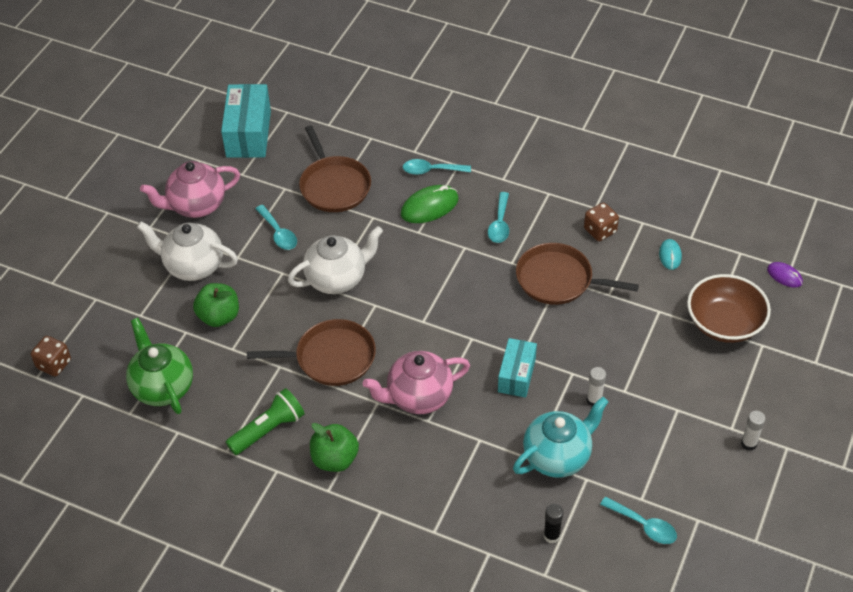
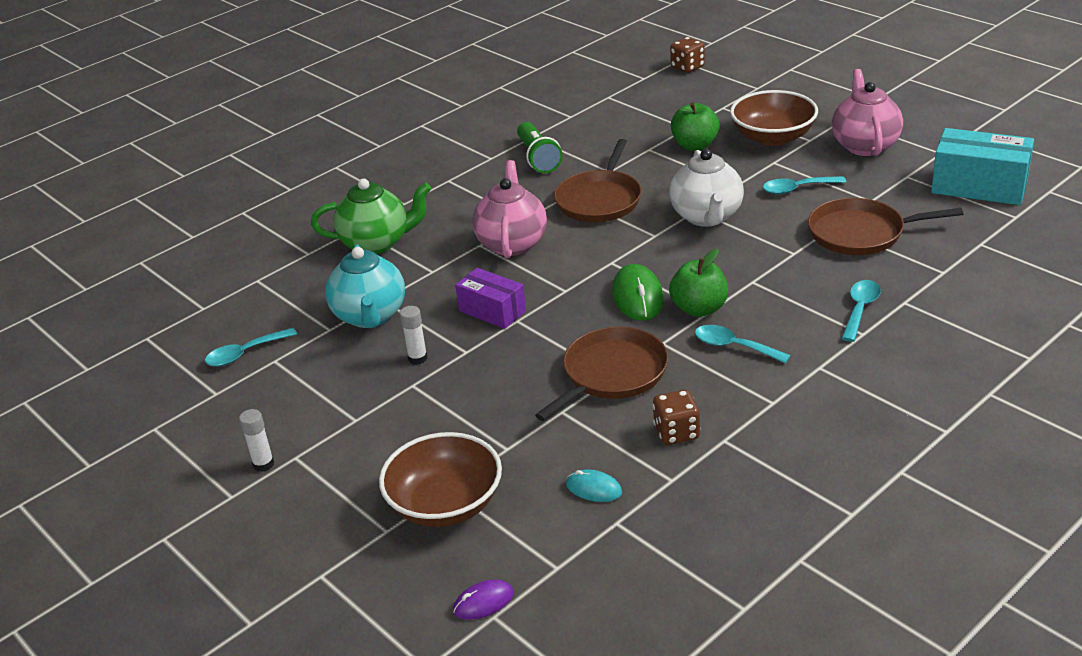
camera: 115 degrees right, 15 degrees down
green teapot [126,318,193,414] -> green teapot moved to [311,178,431,254]
white teapot [137,222,238,281] -> brown bowl [730,90,818,146]
green apple [310,423,359,472] -> green apple moved to [669,249,728,317]
green mouse [401,185,459,223] -> green mouse moved to [612,264,664,321]
turquoise box [498,338,537,398] -> purple box [455,268,526,329]
black glue stick [544,504,563,544] -> none

